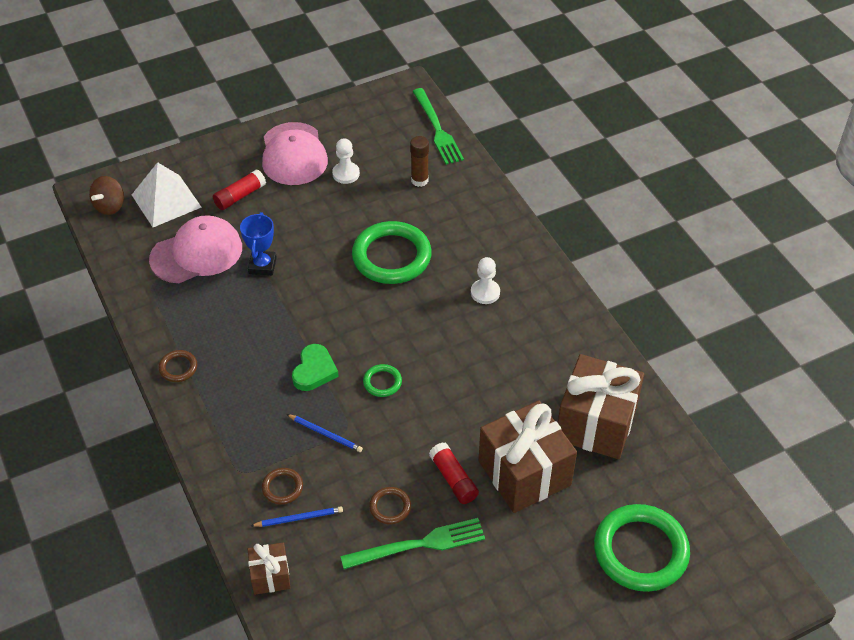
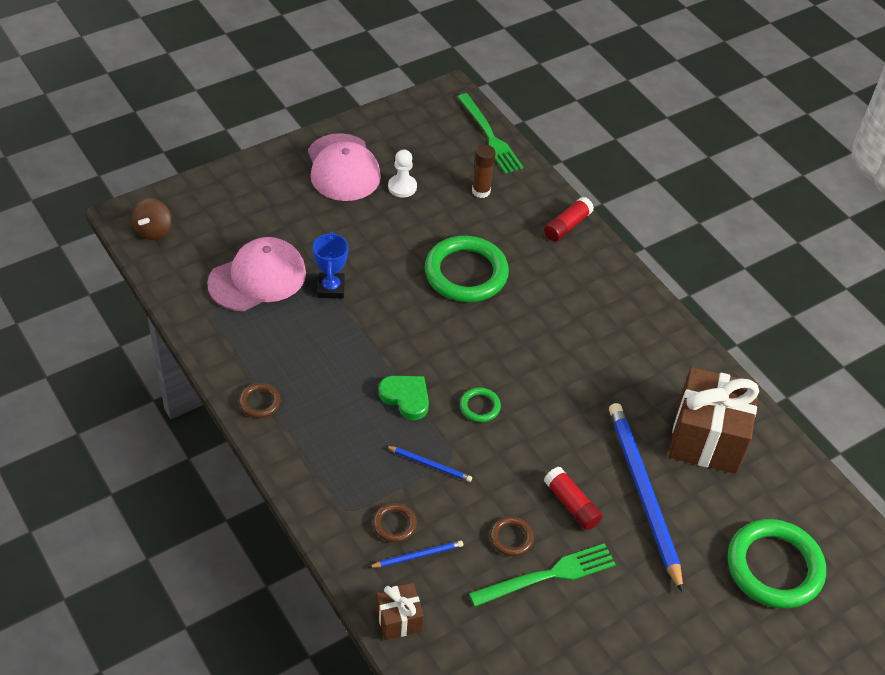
camera: 10 degrees left, 0 degrees up
white pyramid [132,162,201,227] -> none
red glue stick [213,169,266,210] -> red glue stick moved to [544,197,594,242]
green heart [292,344,339,391] -> green heart turned 60 degrees counterclockwise [379,376,429,420]
white pawn [471,257,500,304] -> none
brown gift [478,401,577,513] -> blue pencil [609,403,683,593]

